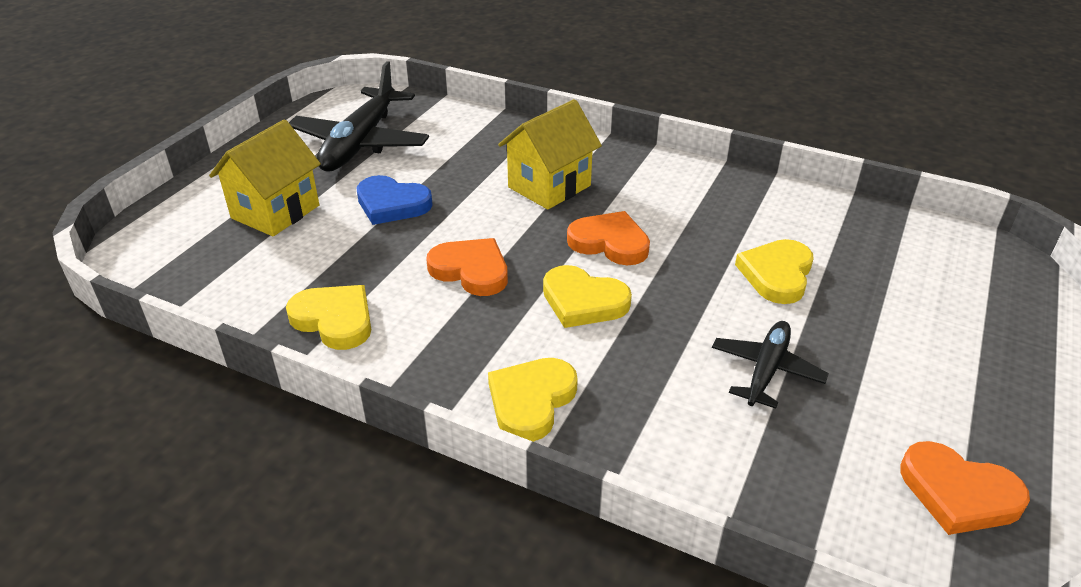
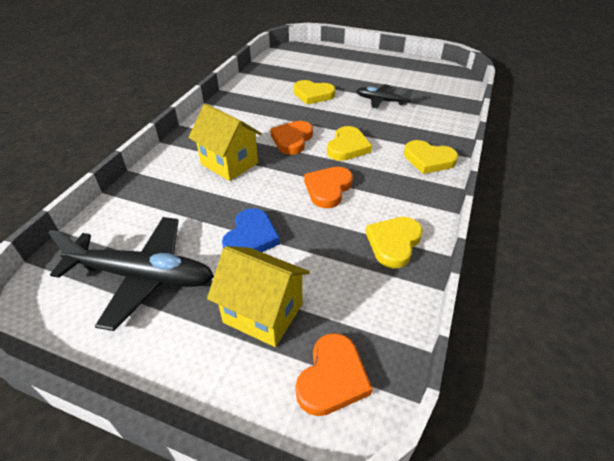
camera: 95 degrees left, 5 degrees up
orange heart [900,441,1030,535] -> orange heart moved to [295,333,372,416]

